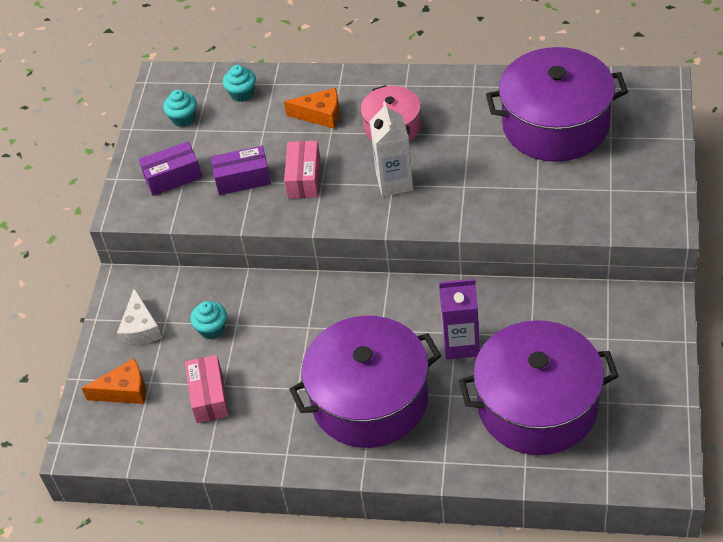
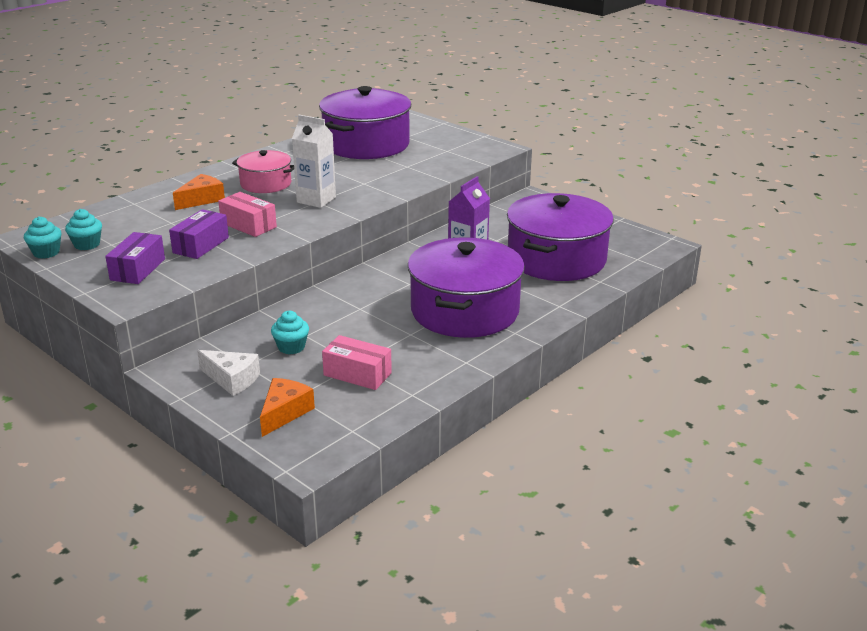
camera: 60 degrees left, 20 degrees down
turquoise cupcake [223,65,256,102] -> turquoise cupcake moved to [24,216,62,259]

